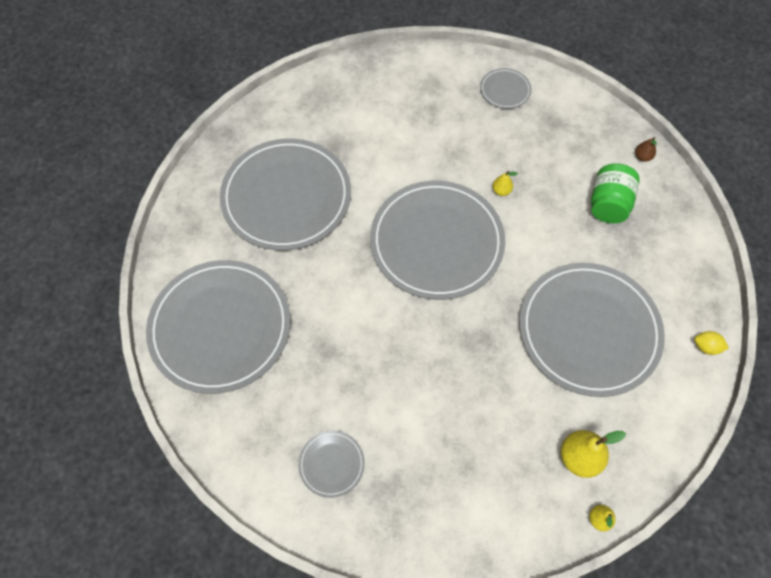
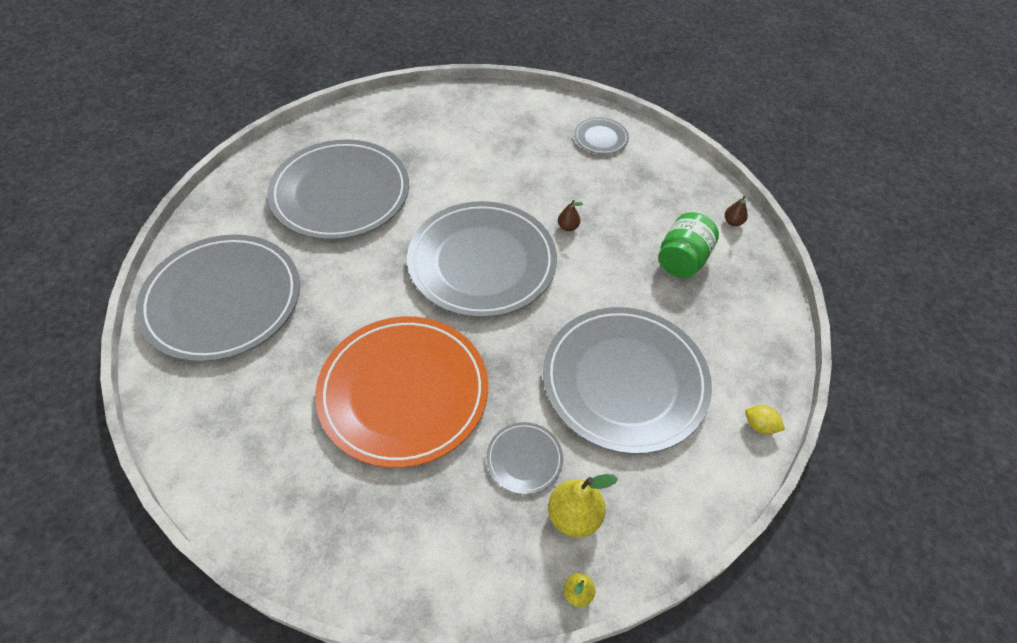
camera: 10 degrees right, 10 degrees down
grey plate [298,431,365,498] -> grey plate moved to [486,422,563,494]
yellow pear [492,171,518,196] -> brown pear [558,200,583,231]
none -> orange plate [315,317,488,468]

